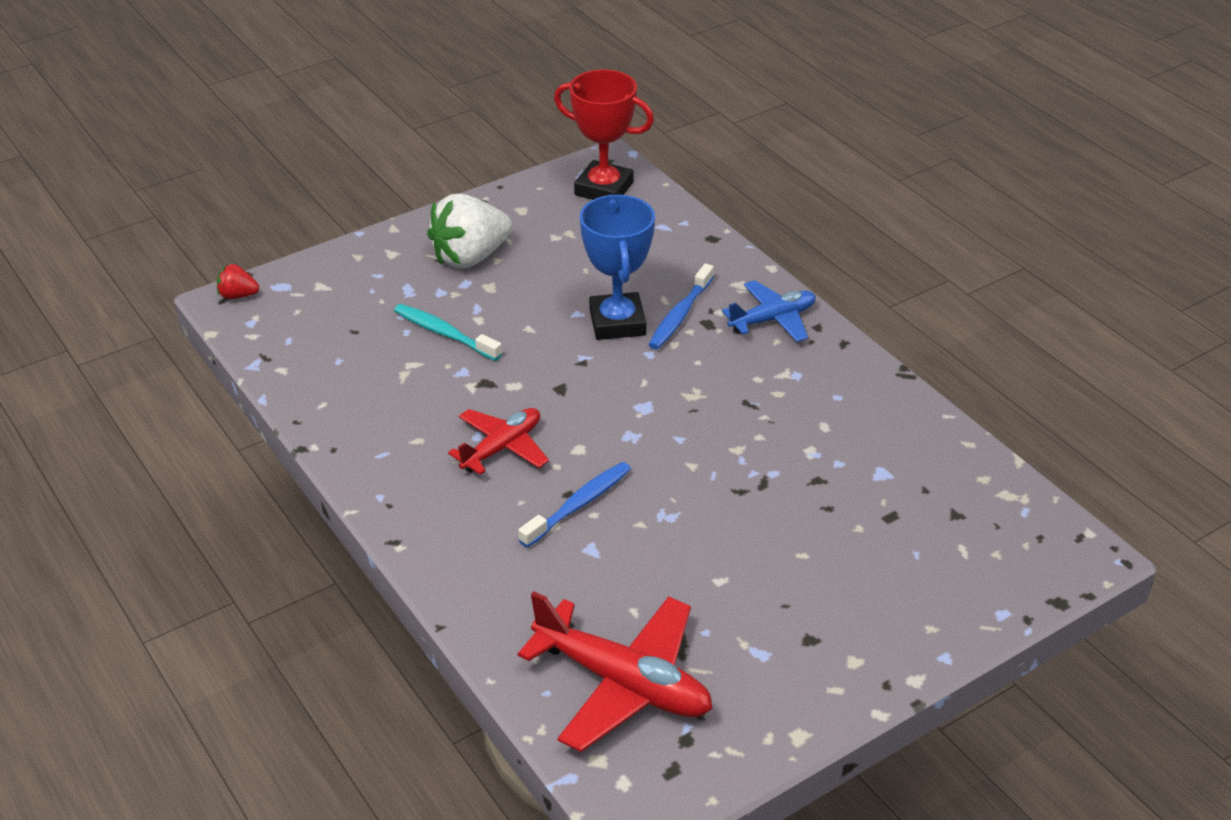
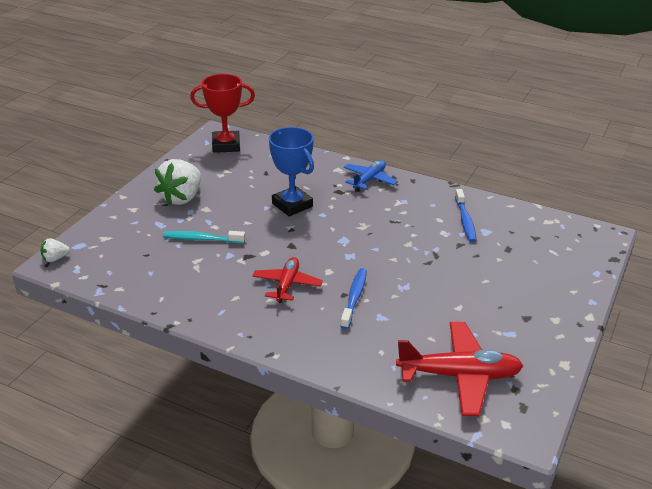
camera: 30 degrees left, 5 degrees down
red strawberry [217,264,259,299] -> white strawberry [41,238,70,262]
blue toothbrush [648,263,714,349] -> blue toothbrush moved to [455,189,477,242]

